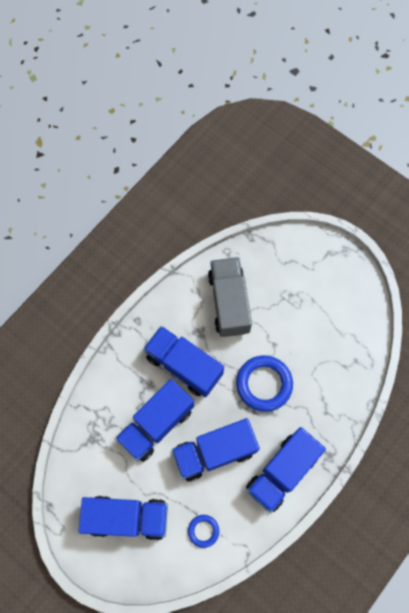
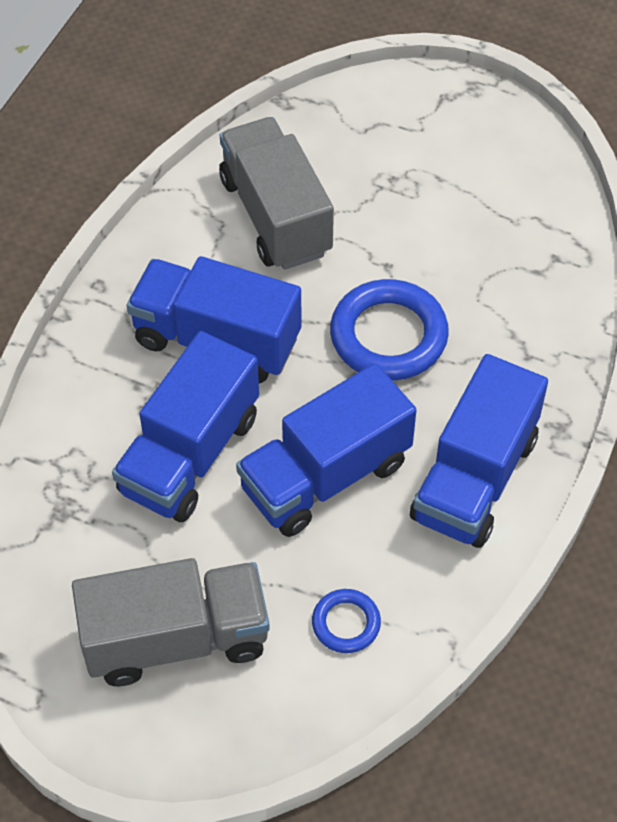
camera: 15 degrees left, 15 degrees down
blue truck [78,496,168,540] -> grey truck [72,558,270,686]

